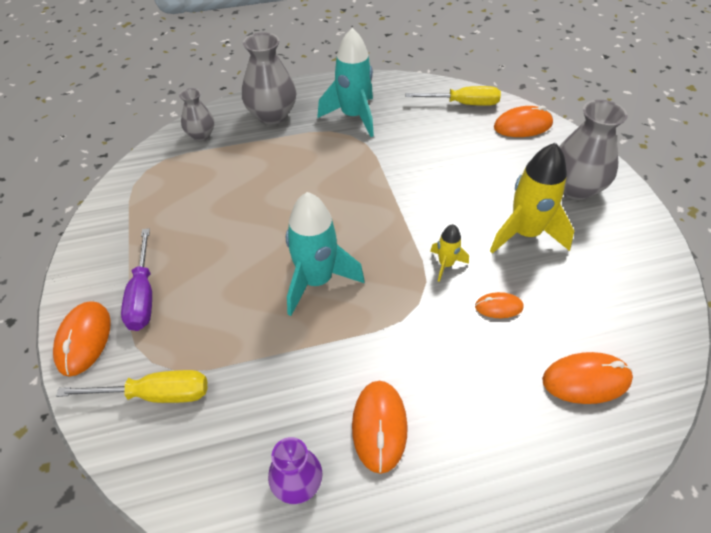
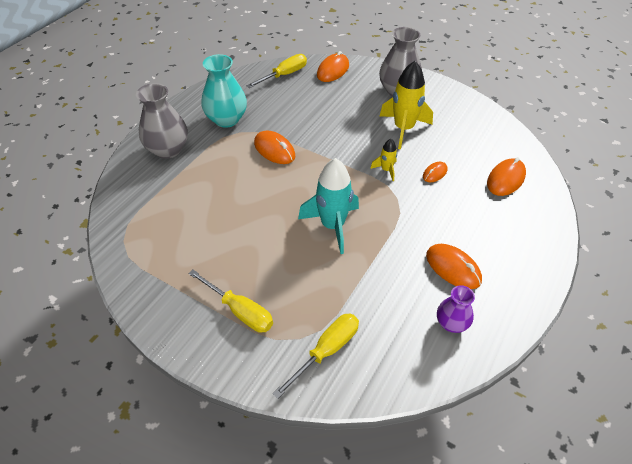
camera: 45 degrees left, 0 degrees up
orange mouse [53,301,111,377] -> orange mouse moved to [254,130,296,164]
purple screwdriver [121,228,152,331] -> yellow screwdriver [188,270,273,333]
grey vase [179,88,214,141] -> none
turquoise rocket [317,28,374,137] -> turquoise vase [202,54,247,128]

